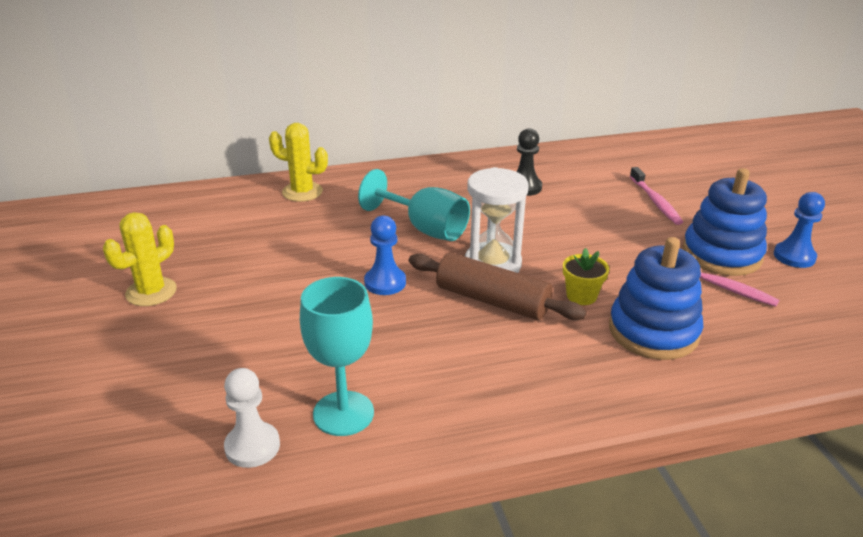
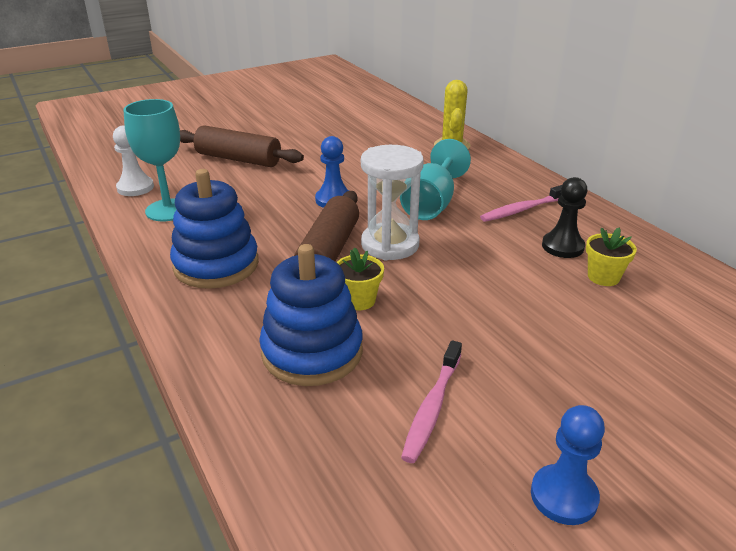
camera: 75 degrees right, 0 degrees up
yellow cactus [103,212,177,306] -> none
pink toothbrush [630,167,683,225] -> pink toothbrush moved to [480,185,562,222]
blue stacking toy [682,168,767,276] -> blue stacking toy moved to [170,169,259,289]
none -> brown rolling pin [180,125,304,167]
none -> yellow flower pot [586,228,637,286]

